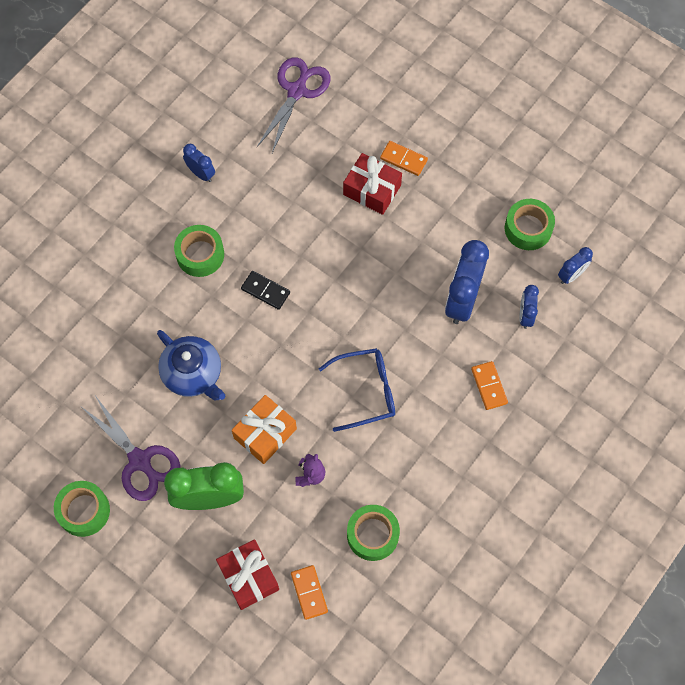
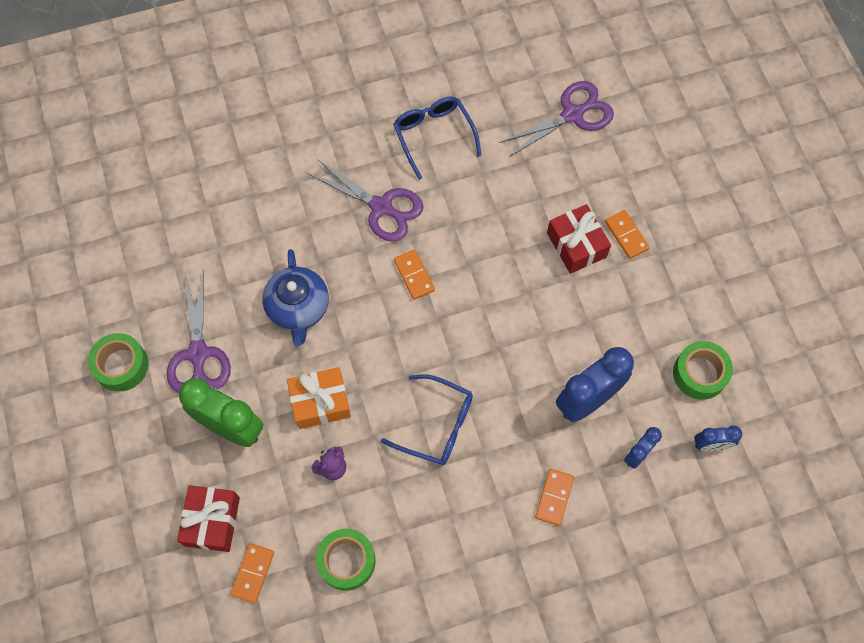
camera: 35 degrees right, 0 degrees up
green tape [174,225,224,277] -> purple scissors [307,159,424,242]
blue clock [183,144,215,182] -> blue glasses [393,96,481,180]
black domino [241,271,290,310] -> orange domino [394,249,435,300]

